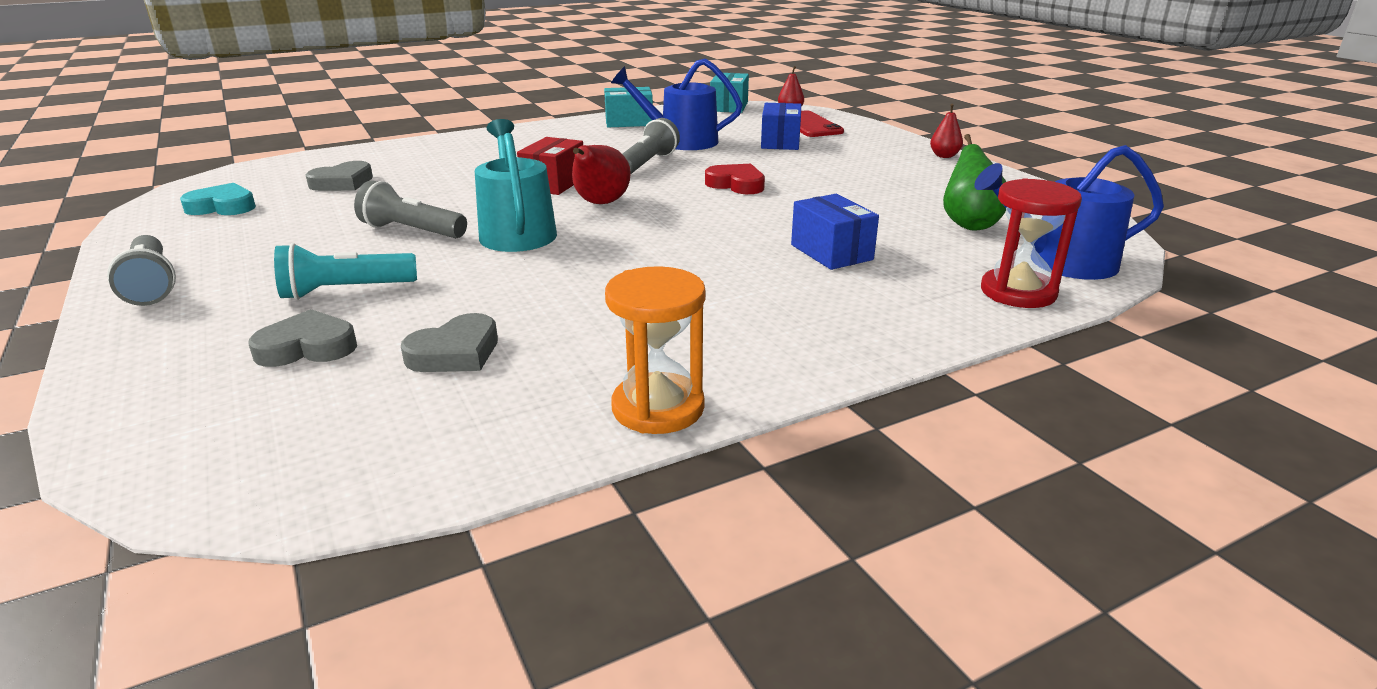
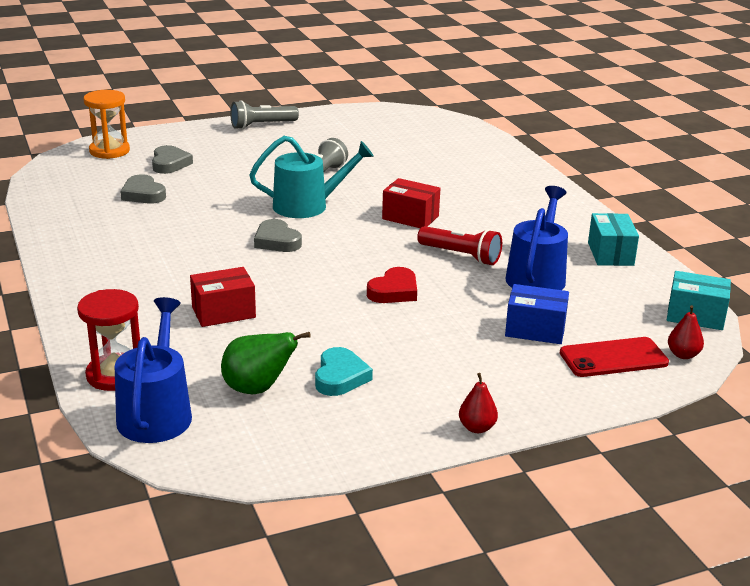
camera: 95 degrees right, 0 degrees up
turquoise heart [180,183,256,215] -> turquoise heart moved to [315,347,373,396]
turquoise flashlight [274,243,417,300] -> none
grey heart [306,161,373,191] -> grey heart moved to [254,219,302,252]
red pear [572,145,631,204] -> none
orange hourglass [605,266,706,434] -> orange hourglass moved to [84,90,130,159]
grey flashlight [622,118,680,175] -> red flashlight [417,226,502,265]
blue box [791,194,879,270] -> red box [190,267,256,327]

